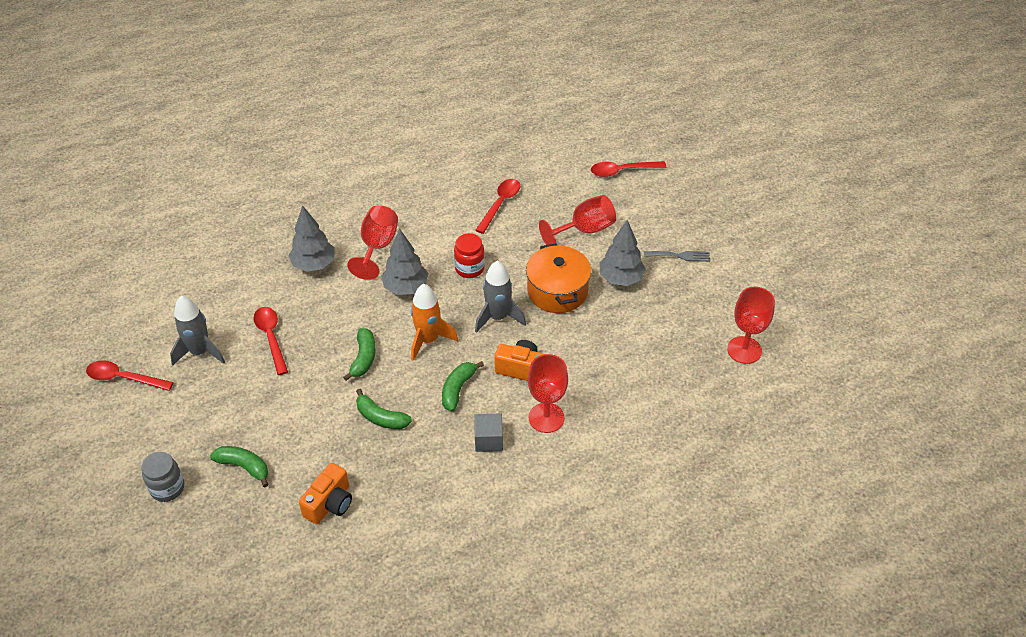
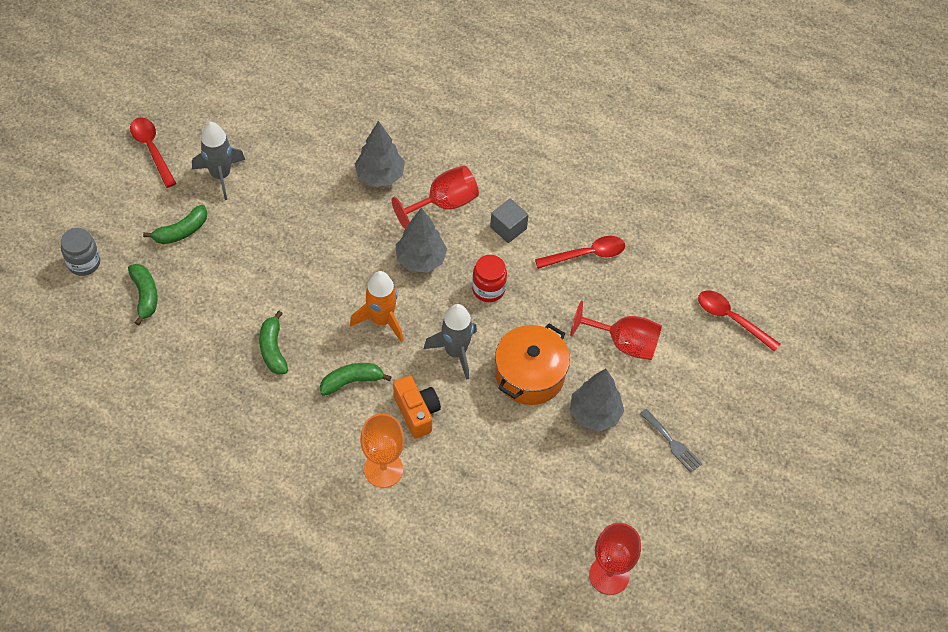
camera: 45 degrees right, 10 degrees up
red spoon [253,307,288,375] -> none
orange camera [299,463,352,524] -> none
green banana [343,328,376,381] -> green banana moved to [143,205,207,244]
grey cube [474,413,503,452] -> grey cube moved to [490,198,529,243]
red goblet [528,354,568,433] -> orange goblet [360,414,404,488]

